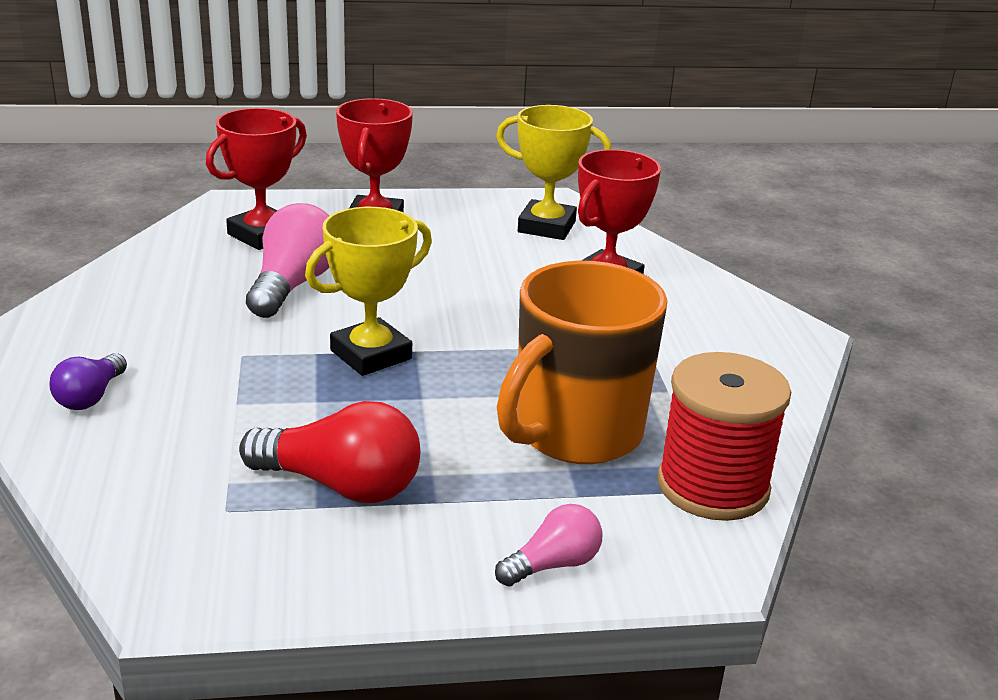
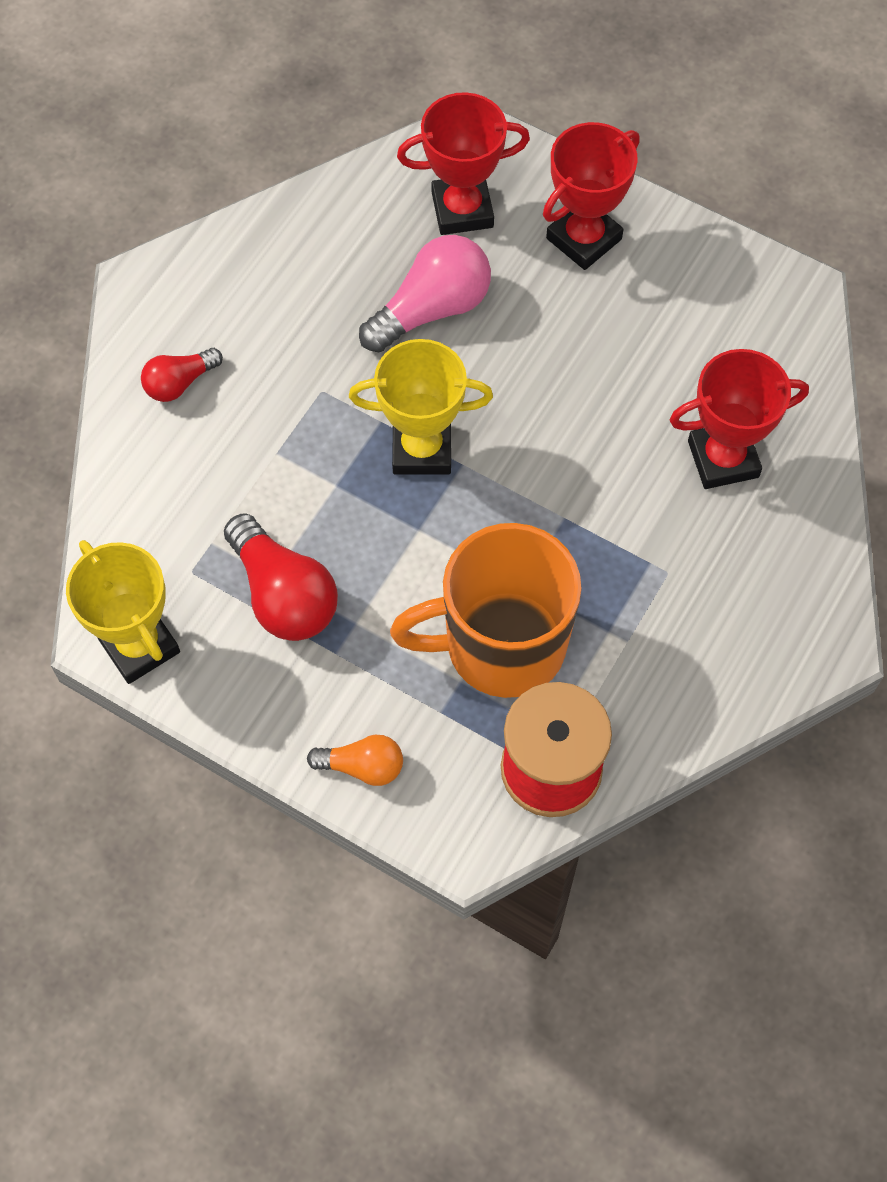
camera: 40 degrees right, 35 degrees up
purple light bulb [49,353,127,410] -> red light bulb [141,348,223,402]
pink light bulb [495,504,603,587] -> orange light bulb [307,735,403,786]
yellow trophy [496,105,611,240] -> yellow trophy moved to [66,540,180,684]

